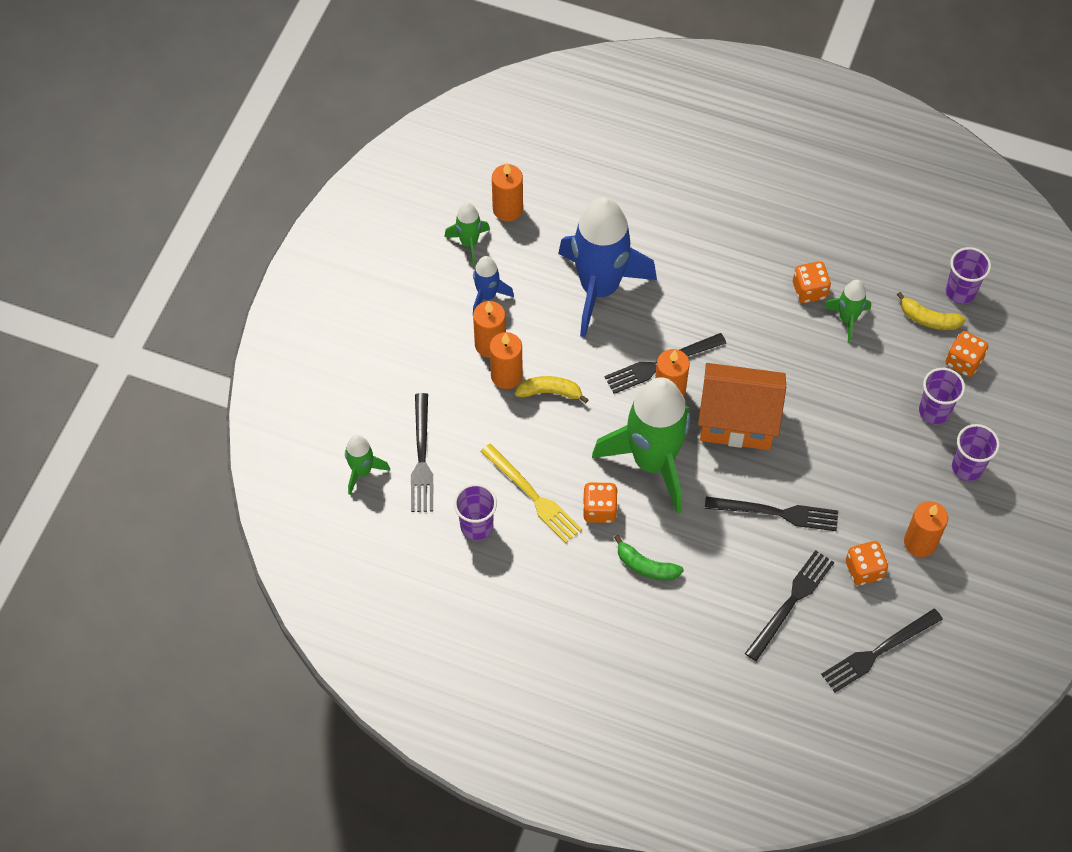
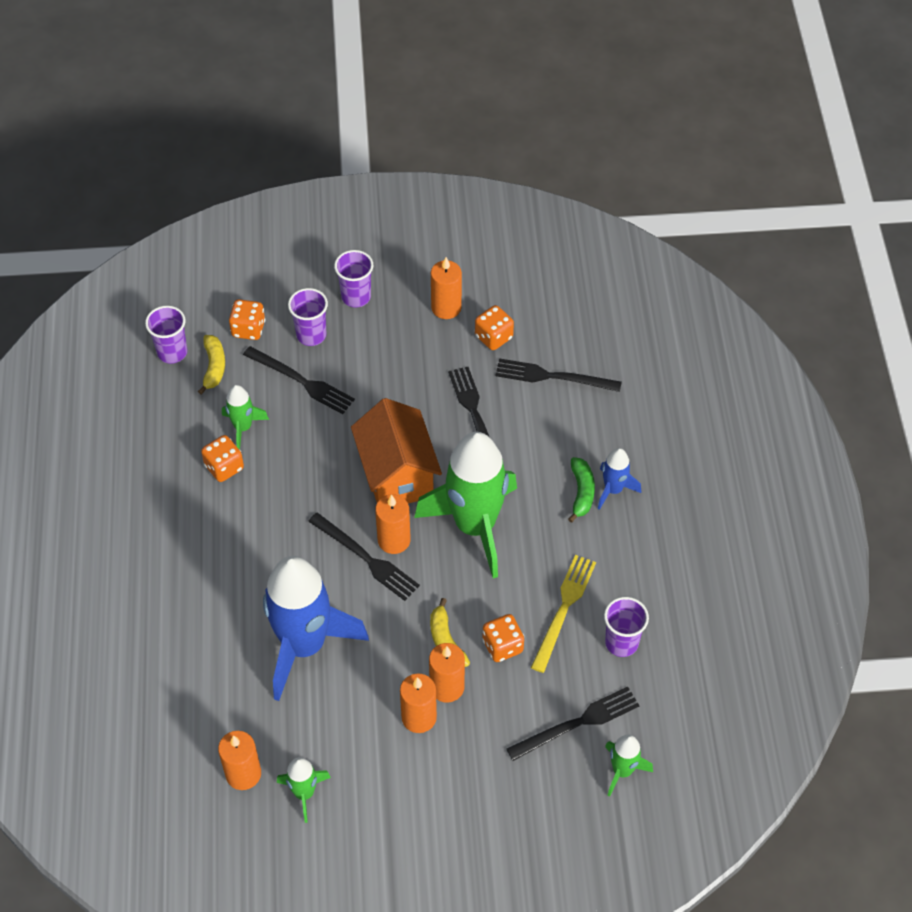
camera: 115 degrees left, 5 degrees down
blue rocket [473,256,514,313] -> blue rocket moved to [598,448,641,510]
orange dice [583,483,618,523] -> orange dice moved to [482,614,524,662]
black fork [821,608,943,693] -> black fork moved to [243,346,355,414]

